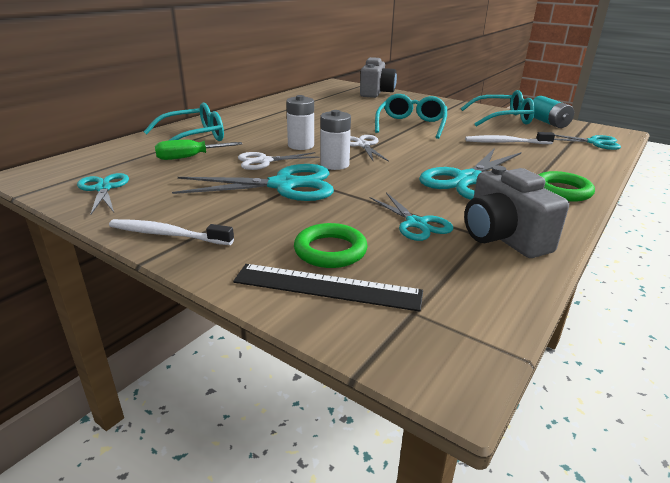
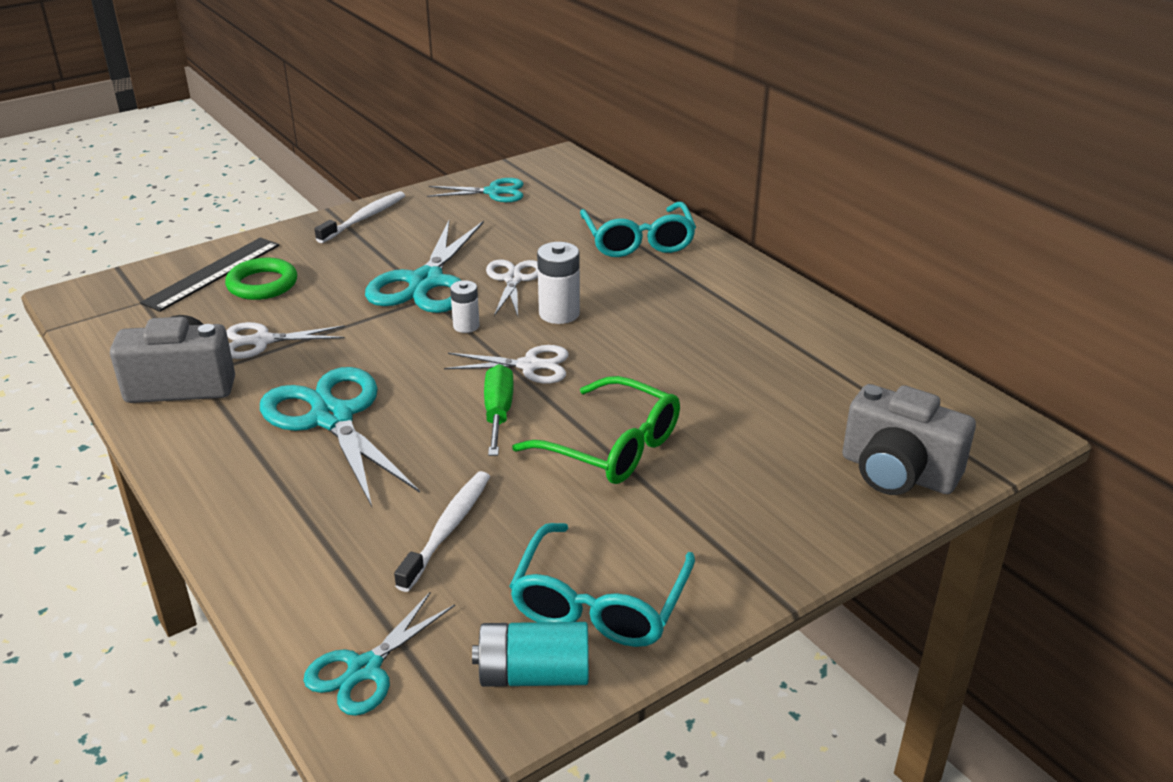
camera: 110 degrees right, 5 degrees up
green screwdriver [155,140,242,160] -> green screwdriver moved to [484,364,514,456]
white battery [320,110,351,170] -> white battery [450,280,480,333], size x0.63
turquoise scissors [370,192,453,241] -> white scissors [226,322,345,359]
turquoise glasses [375,94,447,139] -> green glasses [512,376,680,484]
green ring [538,171,595,202] -> none

